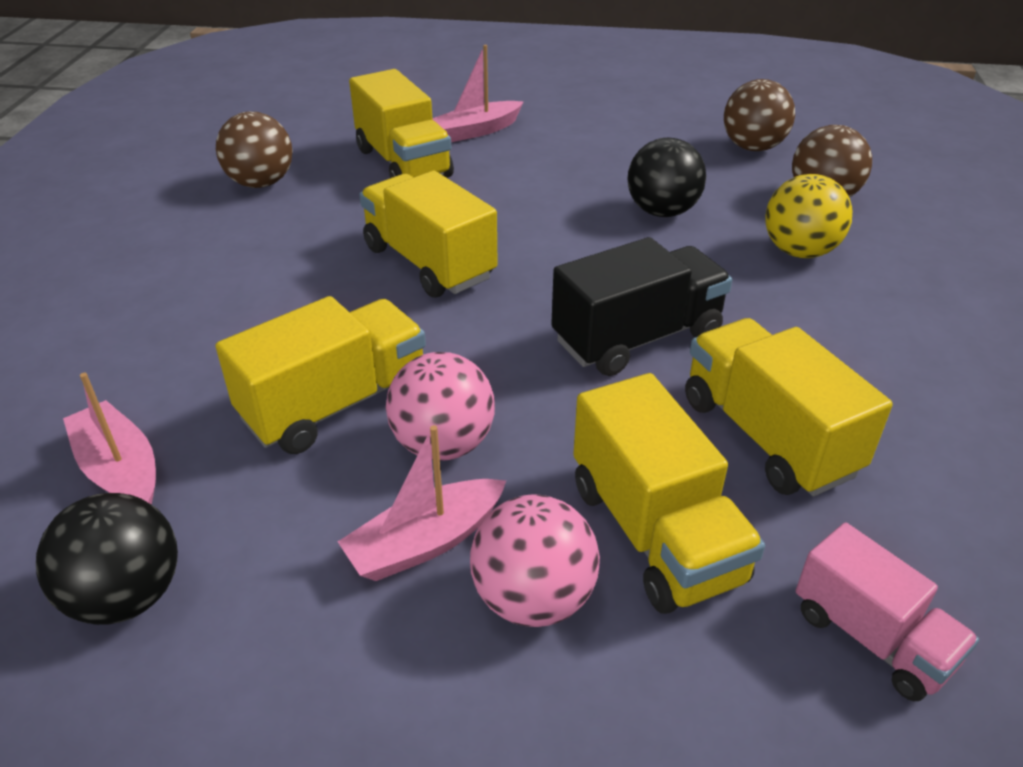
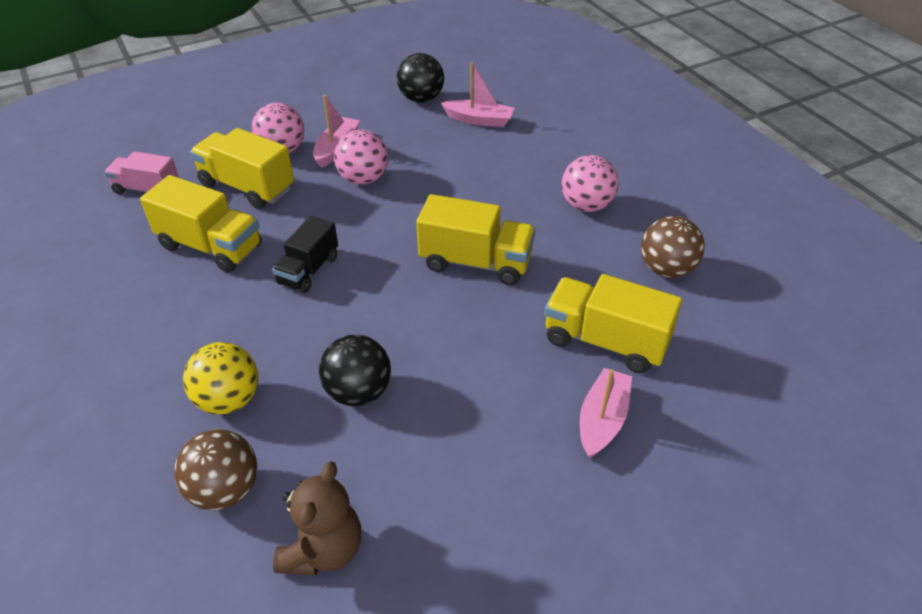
camera: 145 degrees right, 5 degrees up
yellow truck [216,296,426,454] -> none
black truck [551,237,732,376] -> black truck [272,216,338,293], size x0.66
brown ball [724,79,795,151] -> brown teddy bear [273,461,361,575]
none -> pink ball [561,155,619,212]

